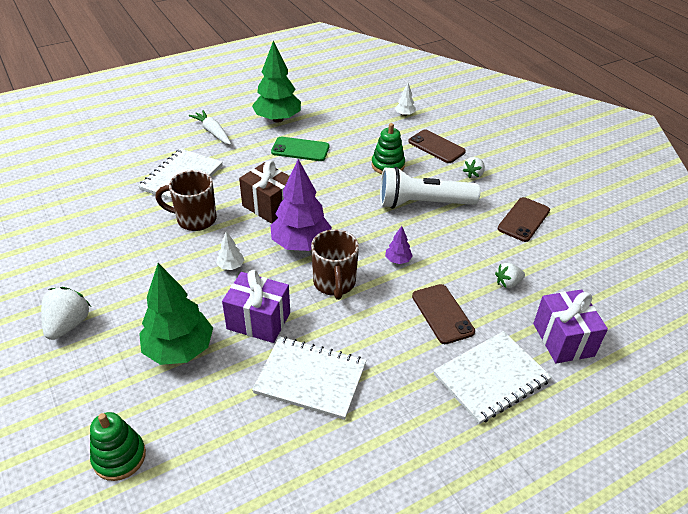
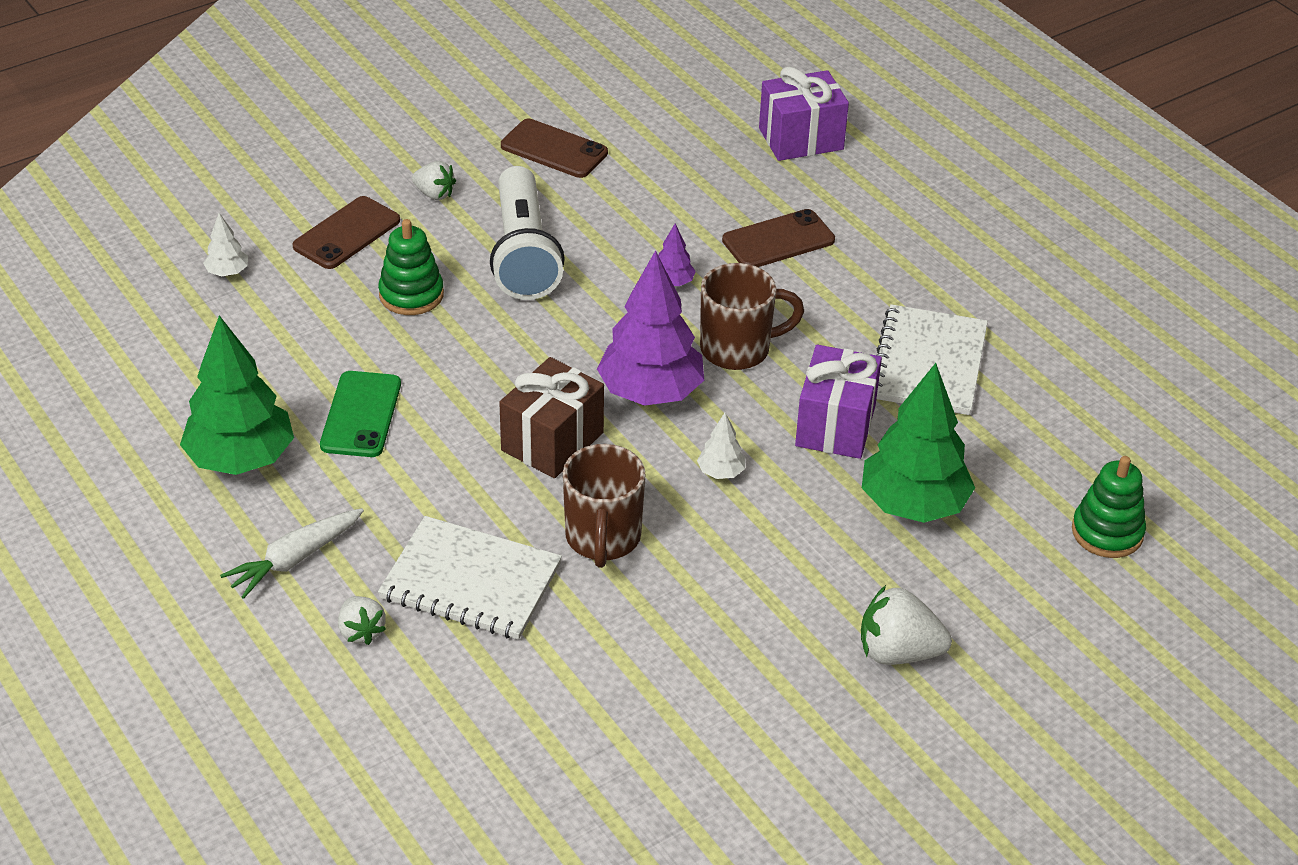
camera: 95 degrees left, 0 degrees up
white notebook [433,331,552,424] -> none
white strawberry [495,263,525,288] -> white strawberry moved to [338,596,386,645]

